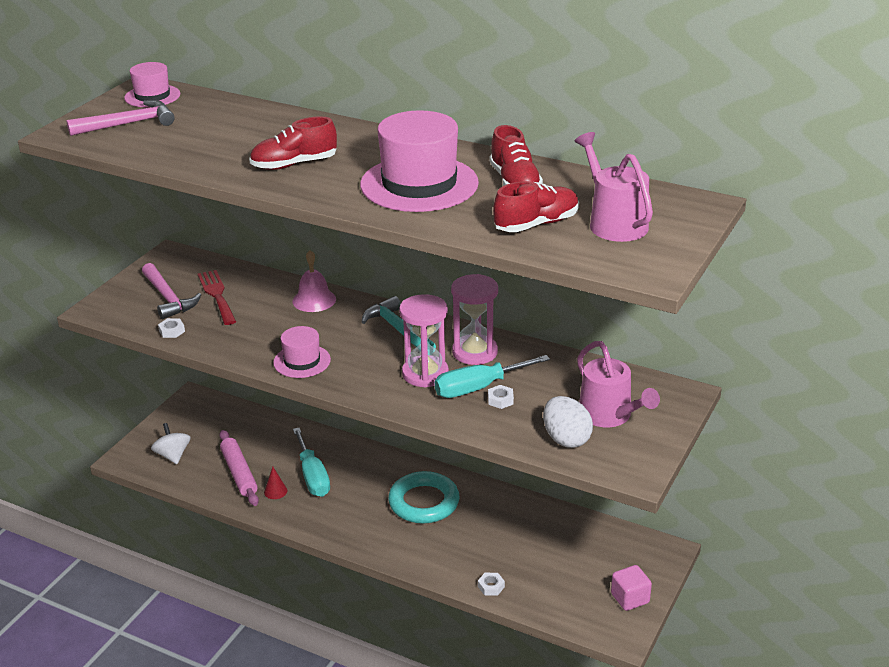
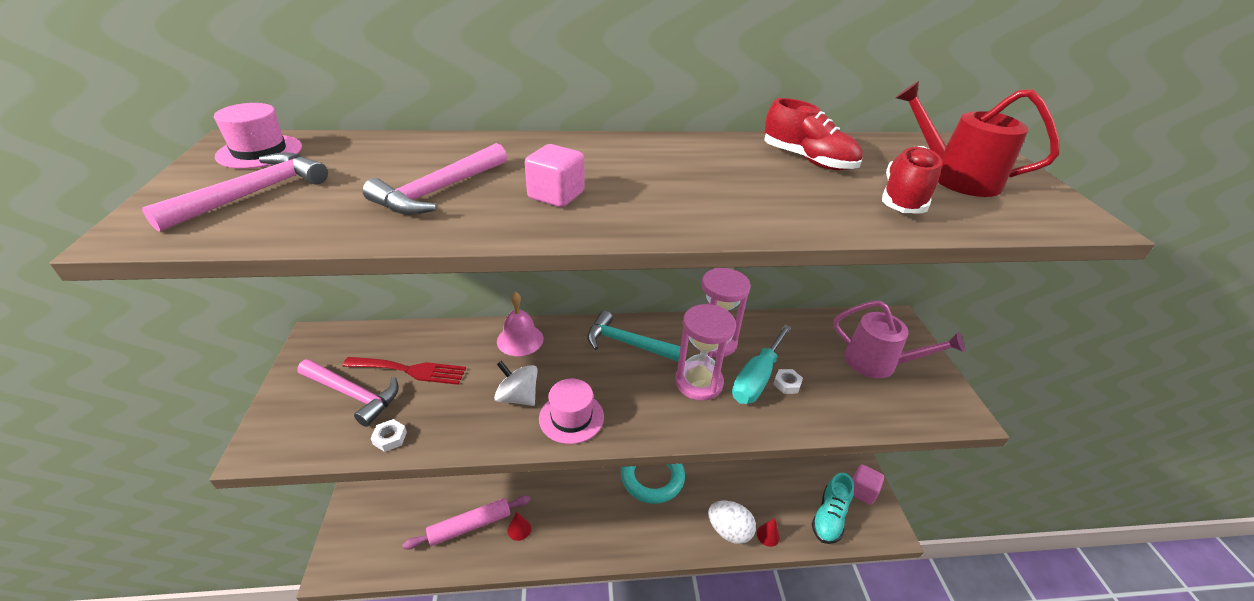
camera: 35 degrees left, 5 degrees up
white spinning top [151,423,190,464] -> white spinning top moved to [494,361,538,406]
red fork [198,270,236,325] -> red fork turned 150 degrees clockwise [343,357,466,385]
pink rolling pin [219,430,259,506] -> pink rolling pin turned 60 degrees counterclockwise [402,495,530,549]
red shoe [249,116,337,170] -> pink cube [525,144,585,207]
turquoise screwdriver [293,428,330,497] -> none
pink hat [360,110,479,212] -> none
white nut [478,573,505,596] -> red cone [757,518,780,547]
white egg [543,396,593,448] -> white egg moved to [708,501,756,544]
pink watering can [575,132,653,242] -> red watering can [895,81,1059,197]
none -> pink hammer [362,143,507,215]
none -> turquoise shoe [812,473,854,544]

